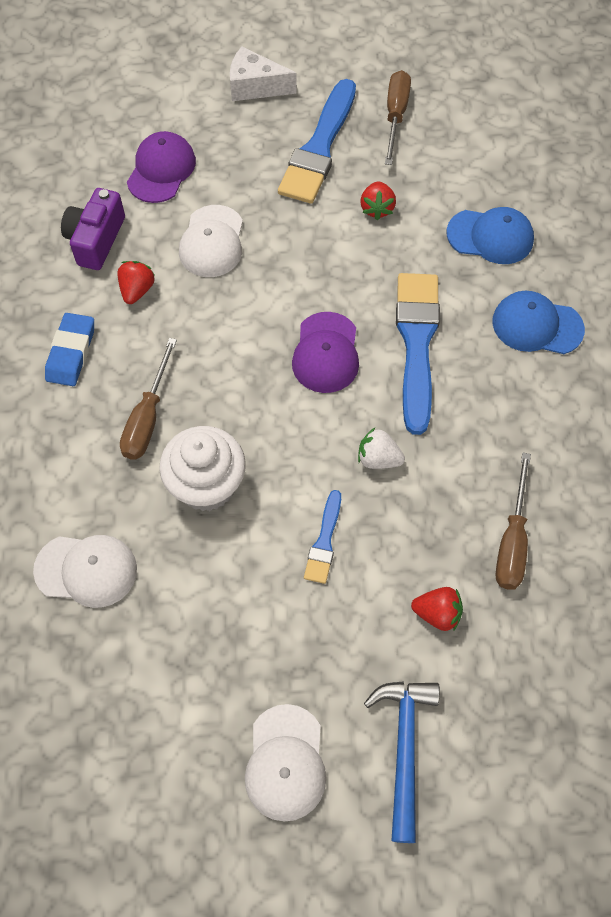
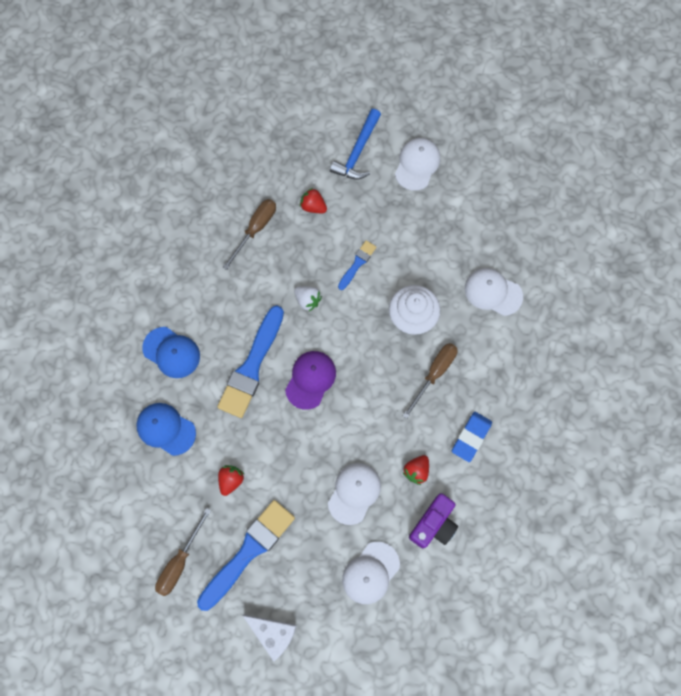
camera: 160 degrees left, 10 degrees up
purple cap [127,131,196,203] -> white cap [342,542,400,604]

